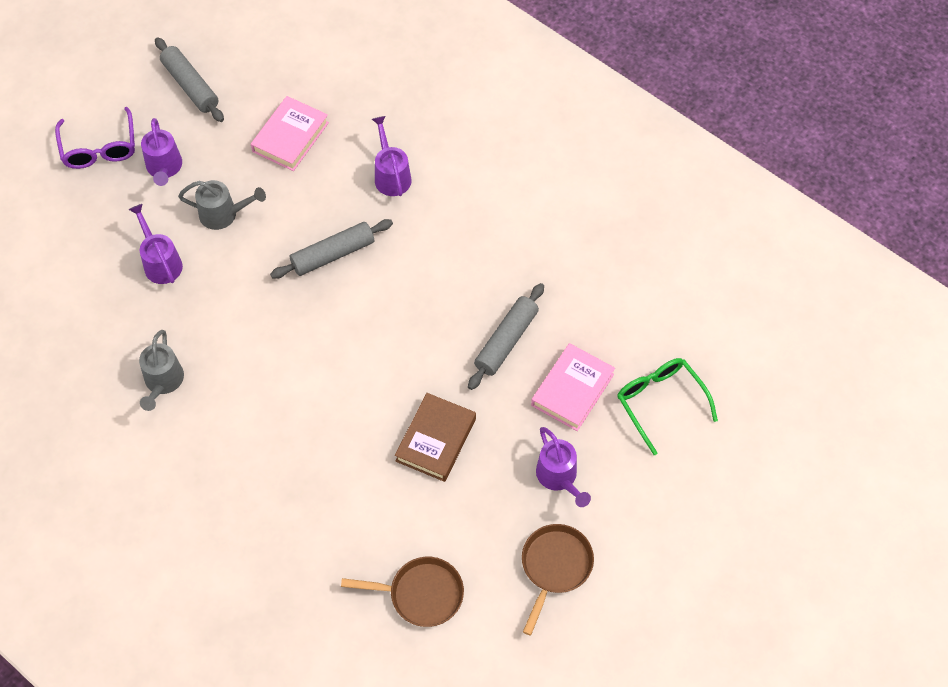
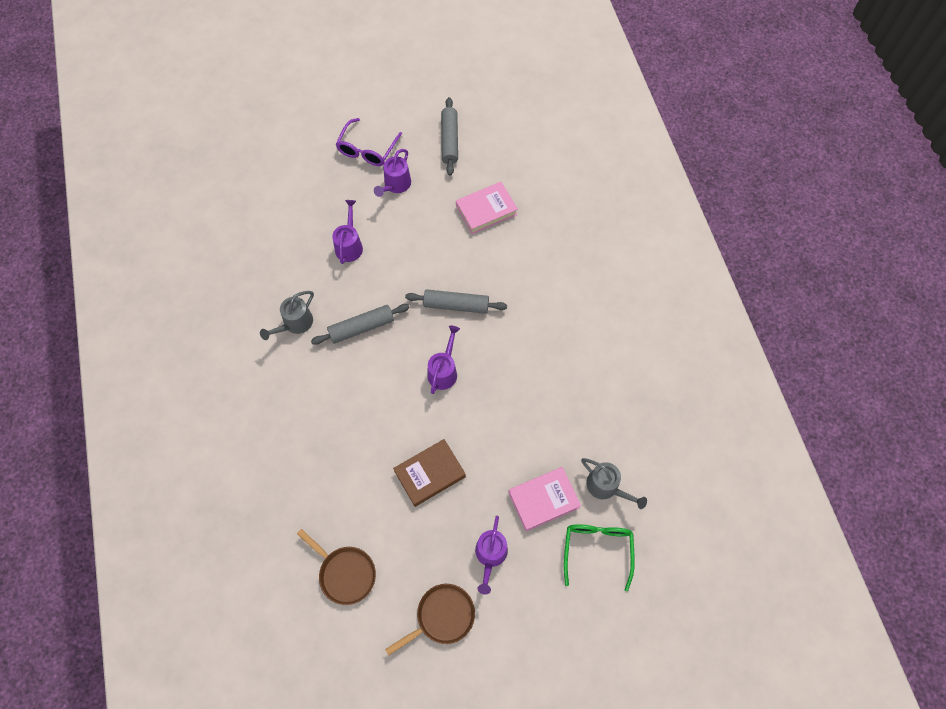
camera: 35 degrees right, 5 degrees up
grey watering can [178,180,266,230] -> grey watering can moved to [581,458,647,509]
purple watering can [372,116,412,196] -> purple watering can moved to [427,325,460,394]
grey rolling pin [468,283,544,390] -> grey rolling pin moved to [311,304,410,345]

